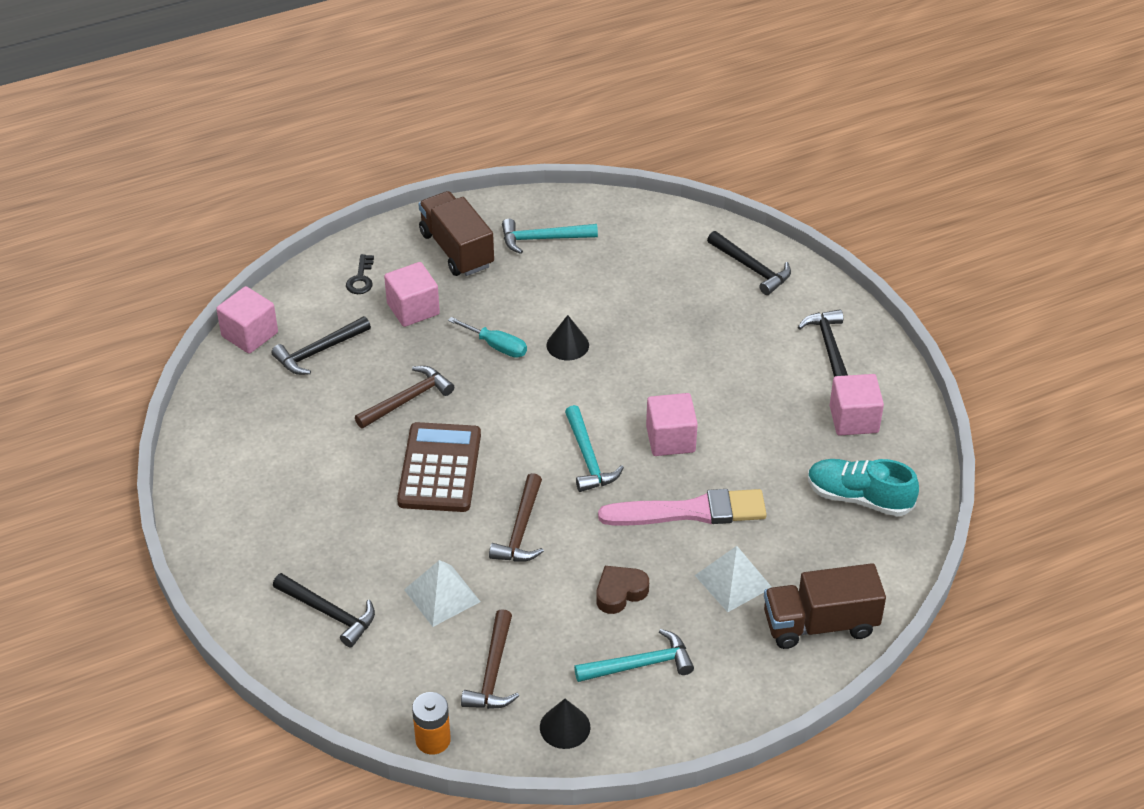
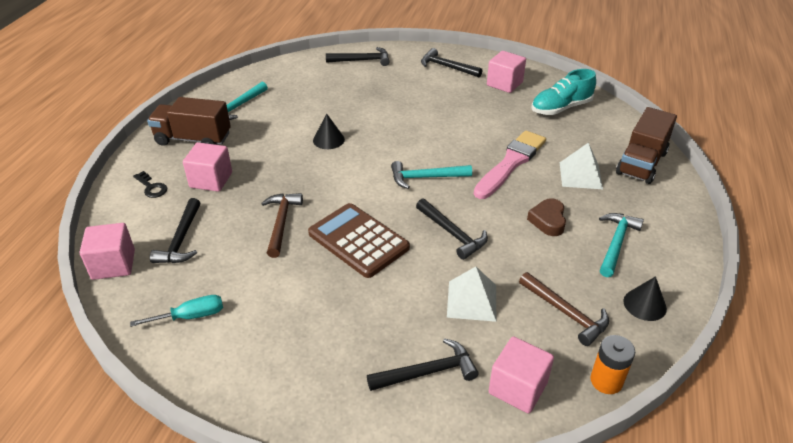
camera: 50 degrees left, 5 degrees down
turquoise screwdriver [448,317,527,358] -> turquoise screwdriver moved to [130,295,223,327]
brown hammer [489,473,544,562] -> black hammer [416,198,488,260]
turquoise hammer [565,405,624,492] -> turquoise hammer turned 150 degrees clockwise [391,161,472,189]
pink cube [646,393,698,456] -> pink cube moved to [489,336,554,414]

